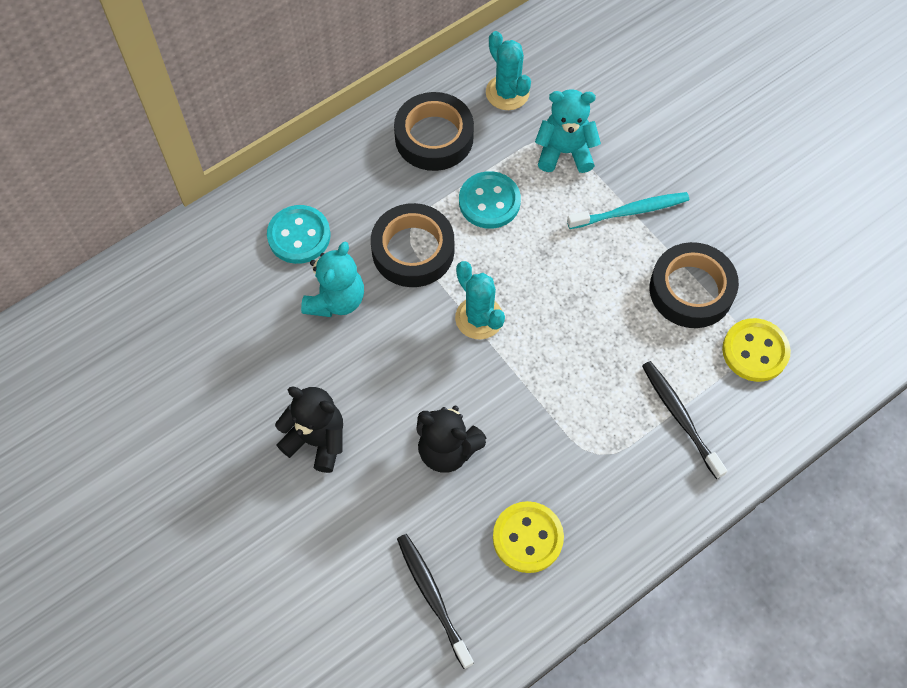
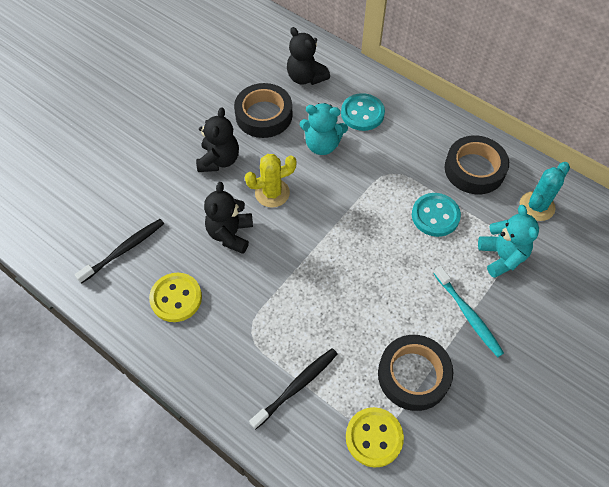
camera: 75 degrees right, 5 degrees down
black tape [371,203,454,287] -> black tape moved to [234,83,292,138]
turquoise cactus [455,261,505,339] -> none
none -> yellow cactus [245,154,297,207]
none -> black teddy bear [287,27,330,85]

